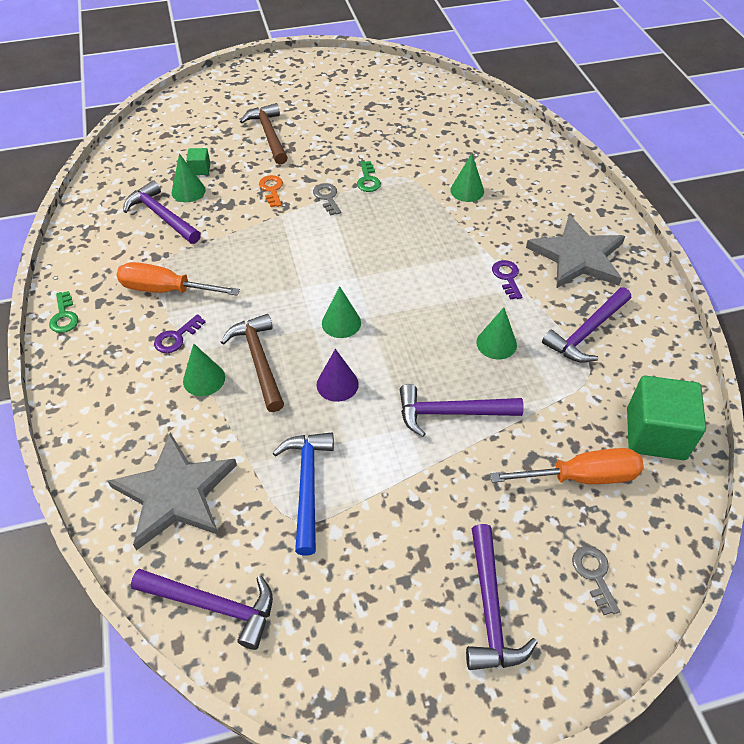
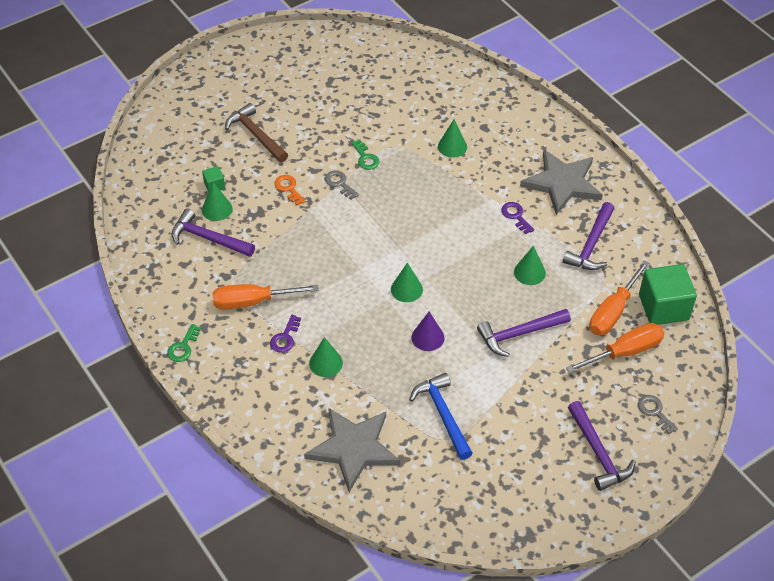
camera: 20 degrees left, 0 degrees up
green key [49,291,78,333] -> green key turned 60 degrees clockwise [167,324,201,362]
purple hammer [131,569,273,650] -> none
brown hammer [221,314,284,412] -> none
none -> orange screwdriver [589,261,650,336]

